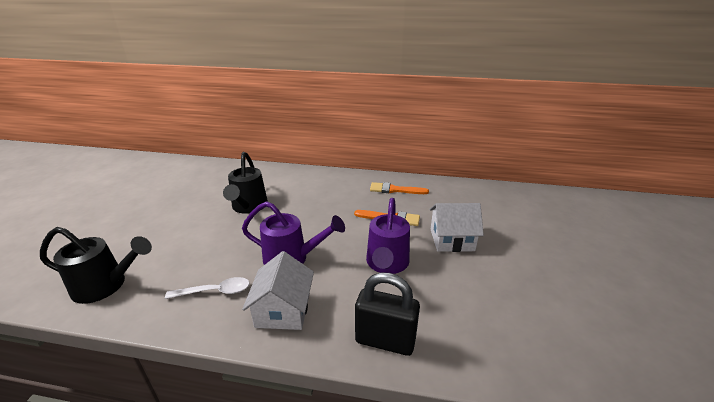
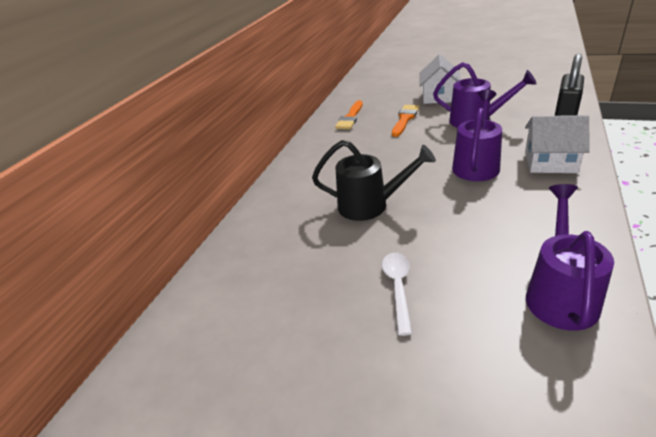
camera: 75 degrees left, 5 degrees up
black watering can [40,227,152,304] -> purple watering can [526,184,614,331]
white spoon [165,277,250,299] -> white spoon moved to [382,252,412,336]

